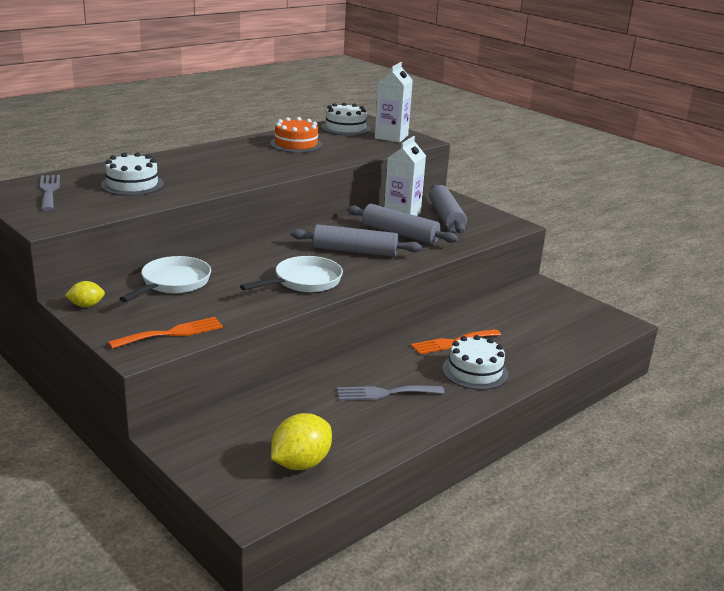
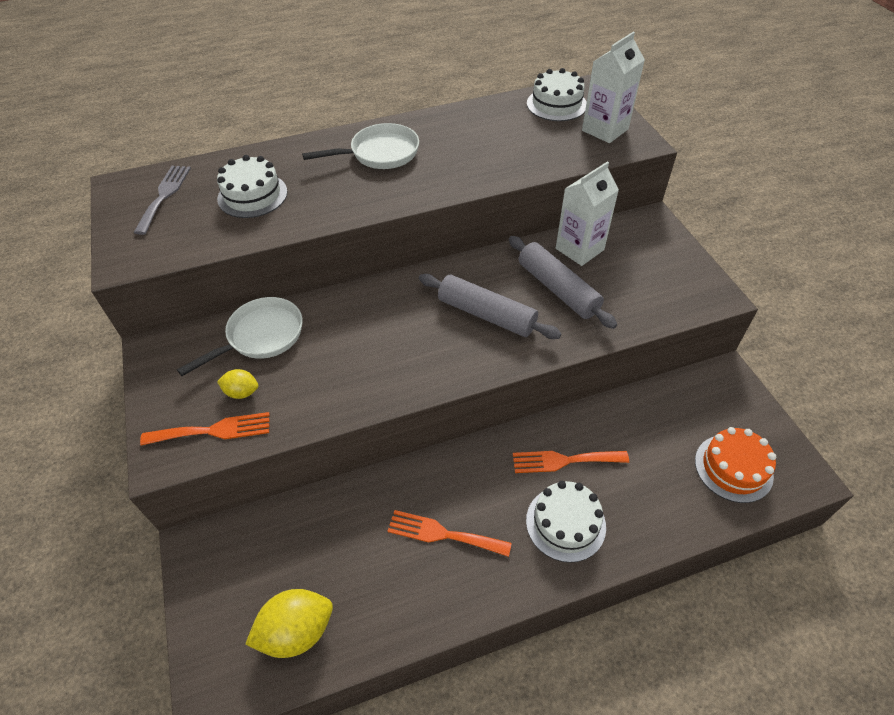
camera: 25 degrees right, 25 degrees up
yellow lemon [65,281,105,307] -> yellow lemon moved to [217,369,258,399]
white pan [240,256,343,292] -> white pan moved to [302,123,419,169]
orange cake [270,117,323,153] -> orange cake moved to [695,427,776,503]
grey fork [337,385,445,401] -> orange fork [388,510,512,557]
grey rolling pin [429,184,467,233] -> none

